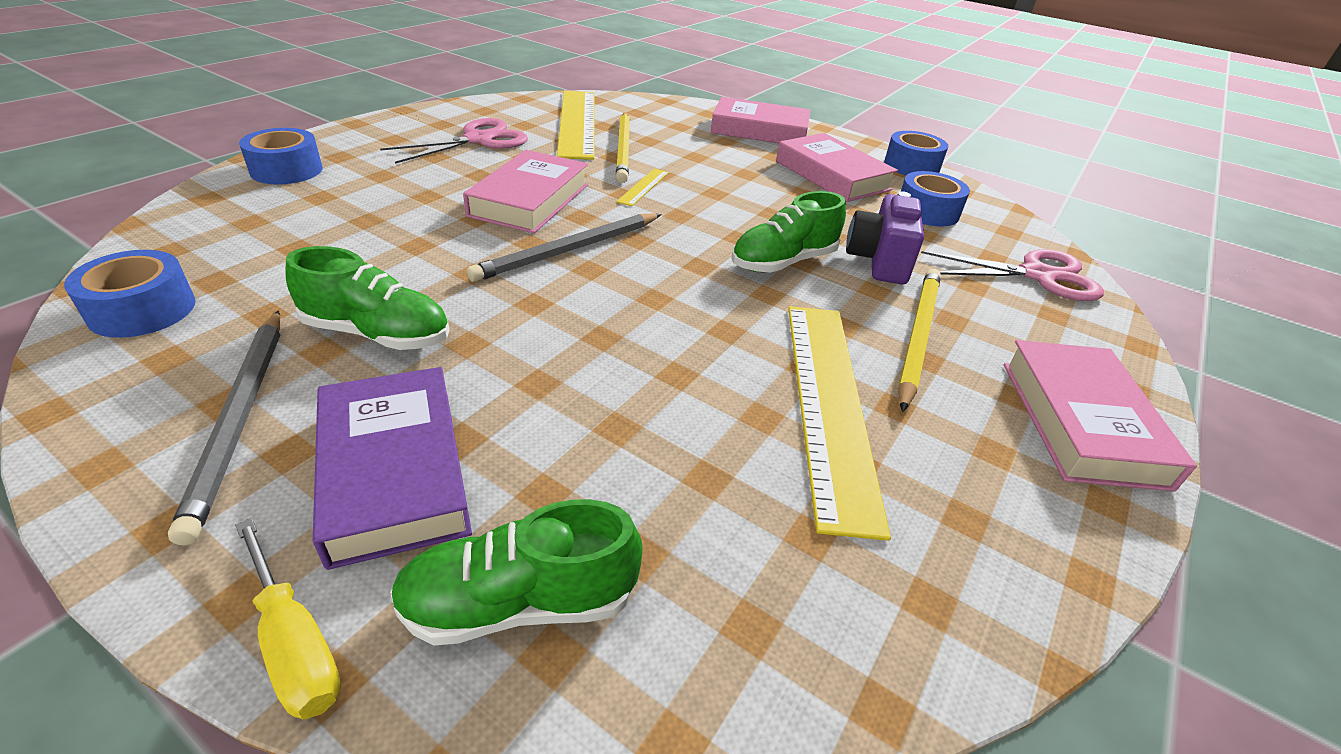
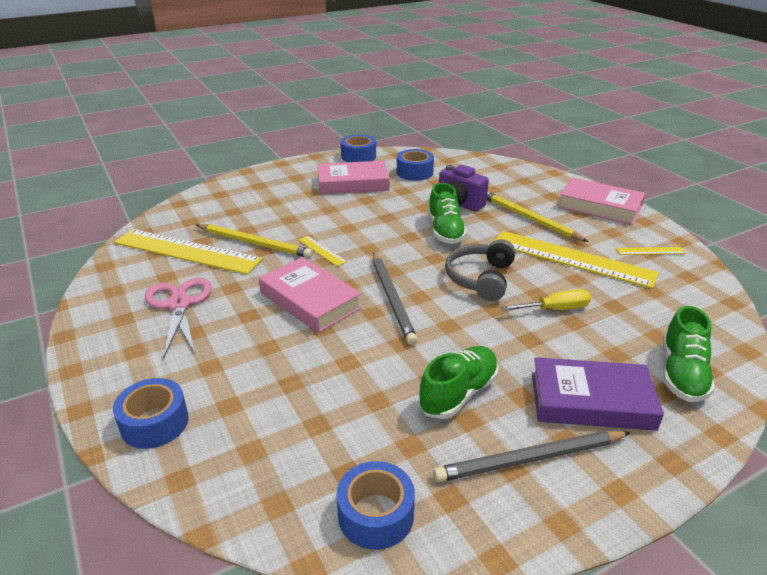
camera: 60 degrees left, 5 degrees down
grey pencil [168,310,280,545] -> grey pencil turned 150 degrees clockwise [433,431,631,482]
yellow screwdriver [235,518,341,720] -> yellow screwdriver moved to [501,289,591,311]
pink book [711,97,810,143] -> none
pink scissors [921,249,1104,301] -> none
none -> grey headphones [445,239,516,301]
none -> yellow ruler [616,247,686,255]

